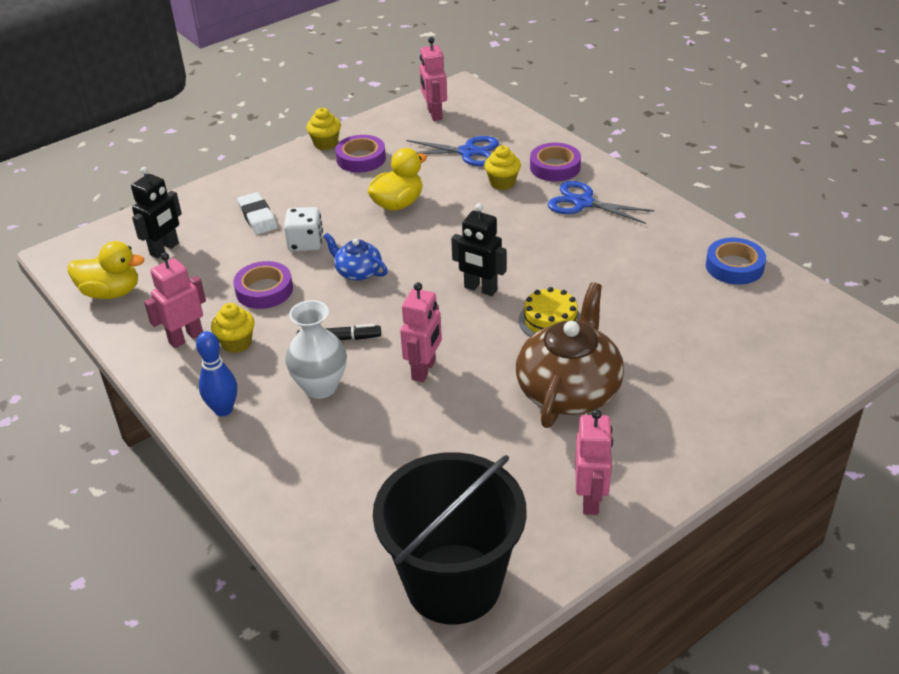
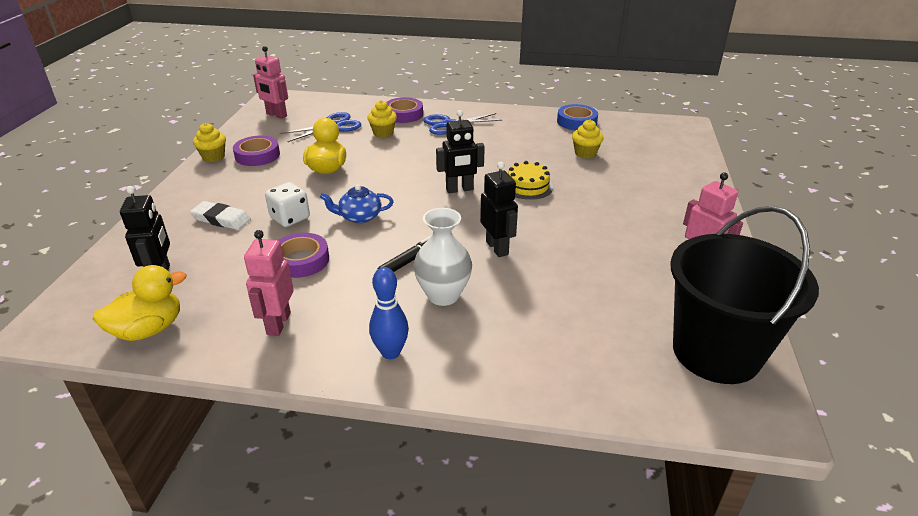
camera: 45 degrees left, 5 degrees down
yellow cupcake [211,303,255,353] -> yellow cupcake moved to [572,119,604,159]
pink robot [400,282,442,382] -> black robot [480,162,518,257]
brown teapot [516,282,624,428] -> none

